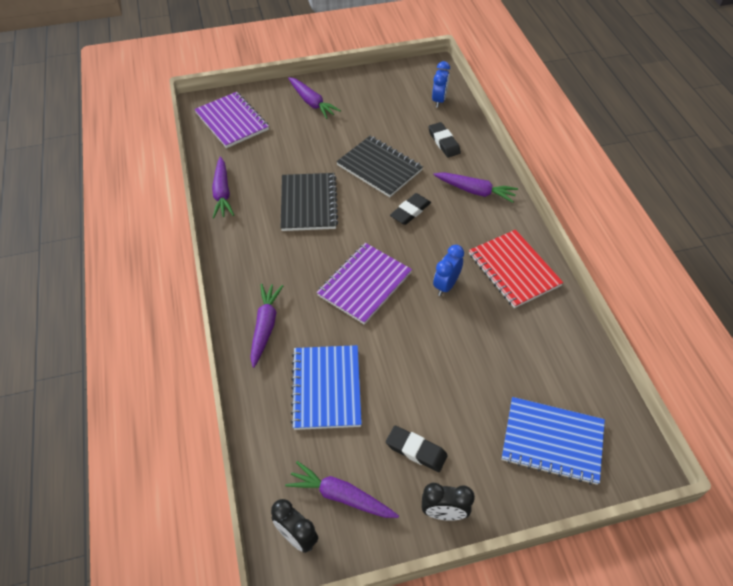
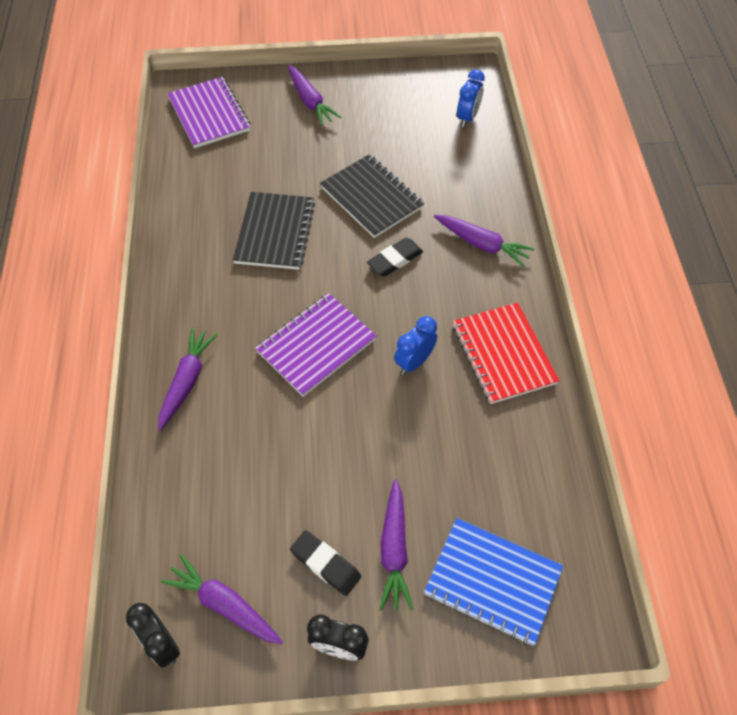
camera: 10 degrees right, 5 degrees up
purple carrot [212,156,234,218] -> purple carrot moved to [379,479,413,611]
blue notebook [291,345,362,430] -> none
black eraser [428,122,461,157] -> none

